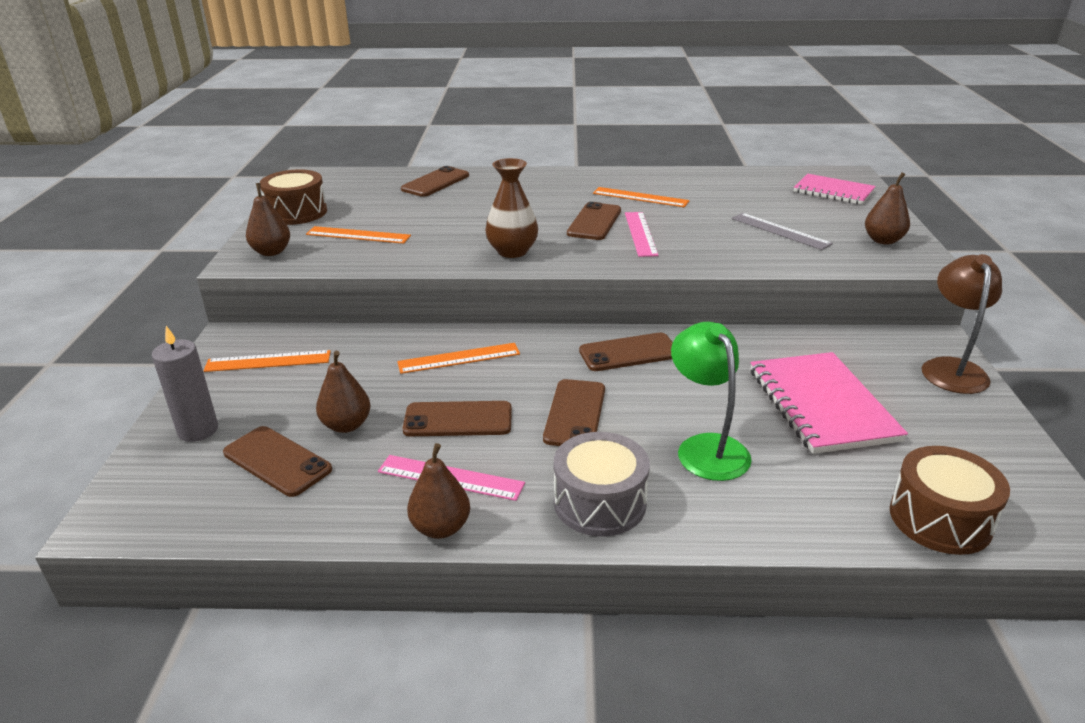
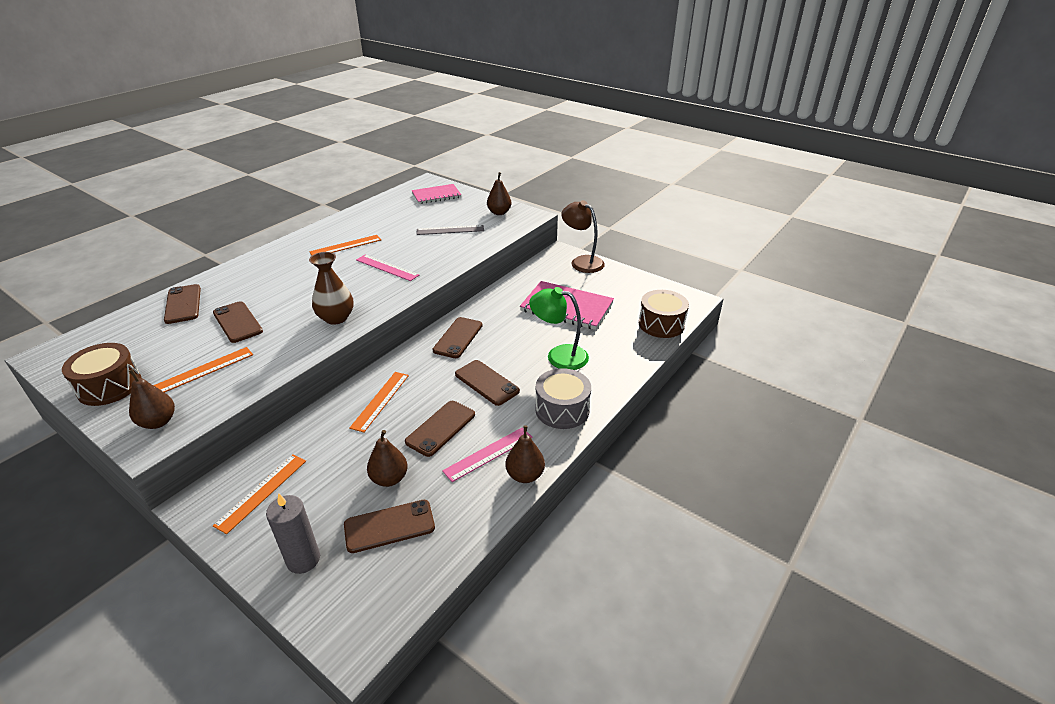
camera: 55 degrees left, 5 degrees up
brown phone [567,202,621,240] -> brown phone moved to [213,301,263,343]

